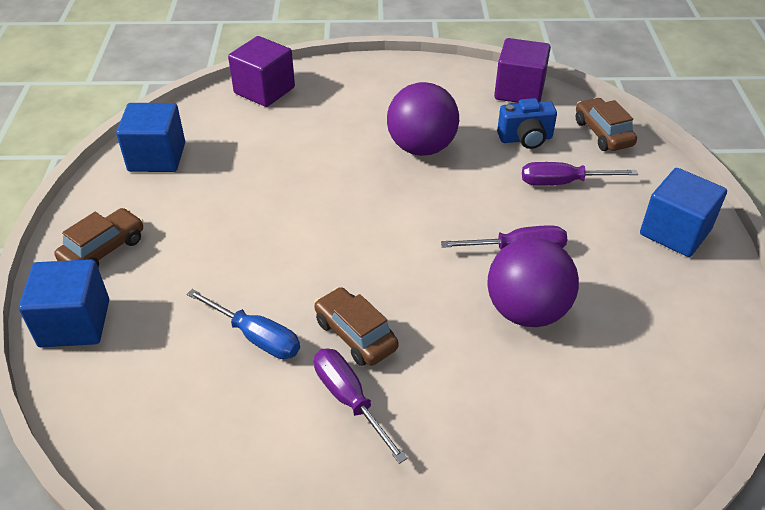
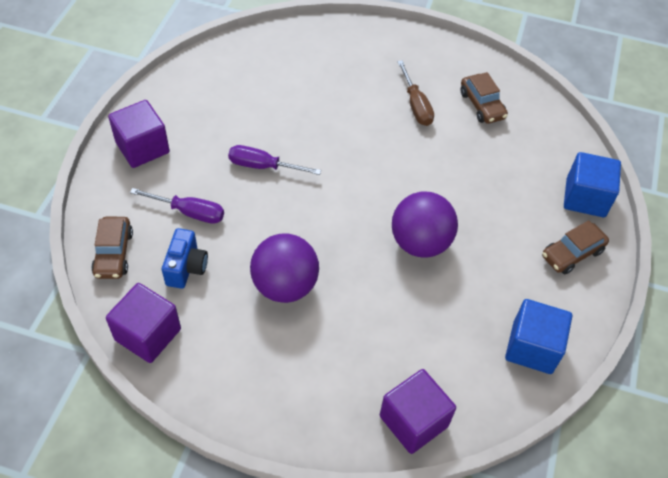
camera: 165 degrees left, 10 degrees up
blue screwdriver [187,289,300,359] -> none
brown car [314,287,399,366] -> brown car moved to [460,72,508,124]
purple screwdriver [314,348,407,464] -> brown screwdriver [397,60,434,126]
purple ball [487,237,579,327] -> purple ball moved to [392,192,458,258]
blue camera [497,98,557,149] -> blue camera turned 90 degrees clockwise [162,228,208,289]
blue cube [640,168,727,257] -> purple cube [108,100,170,168]

